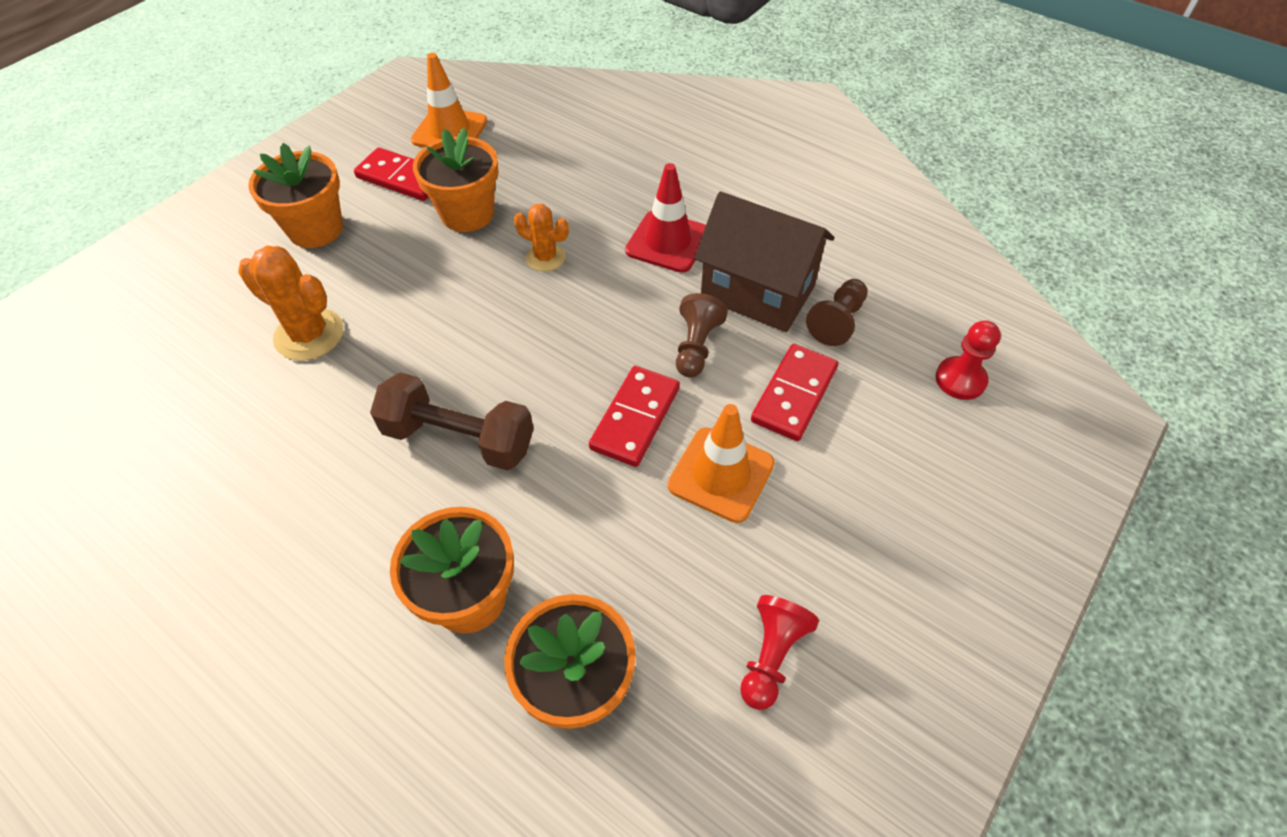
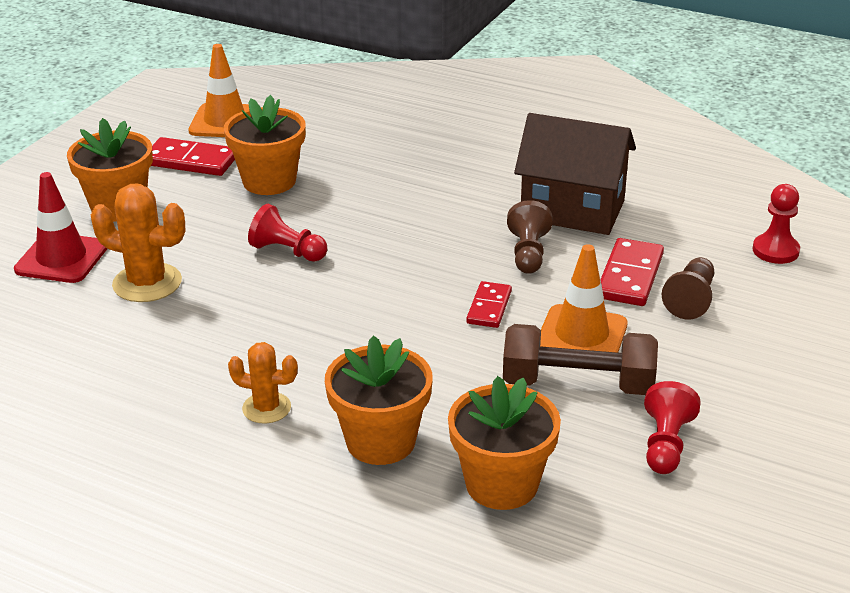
camera: 10 degrees left, 20 degrees down
brown dumbbell [370,372,534,470] -> brown dumbbell moved to [503,324,658,395]
orange cactus [514,204,569,271] -> orange cactus moved to [228,342,298,424]
red domino [589,366,680,467] -> red domino [466,281,512,328], size x0.65
red traffic cone [625,163,706,273] -> red traffic cone moved to [14,172,107,283]
brown pawn [806,279,868,346] -> brown pawn moved to [662,257,714,319]
none -> red pawn [248,204,327,262]

